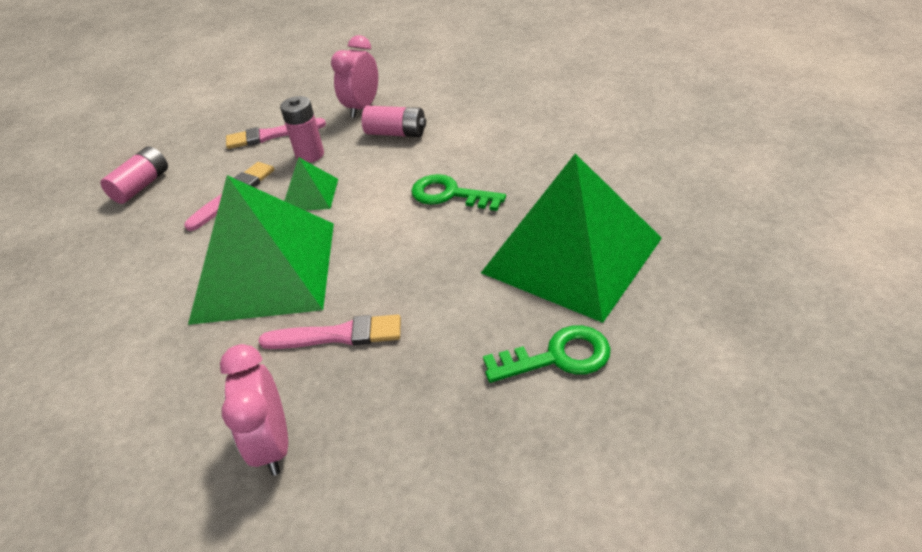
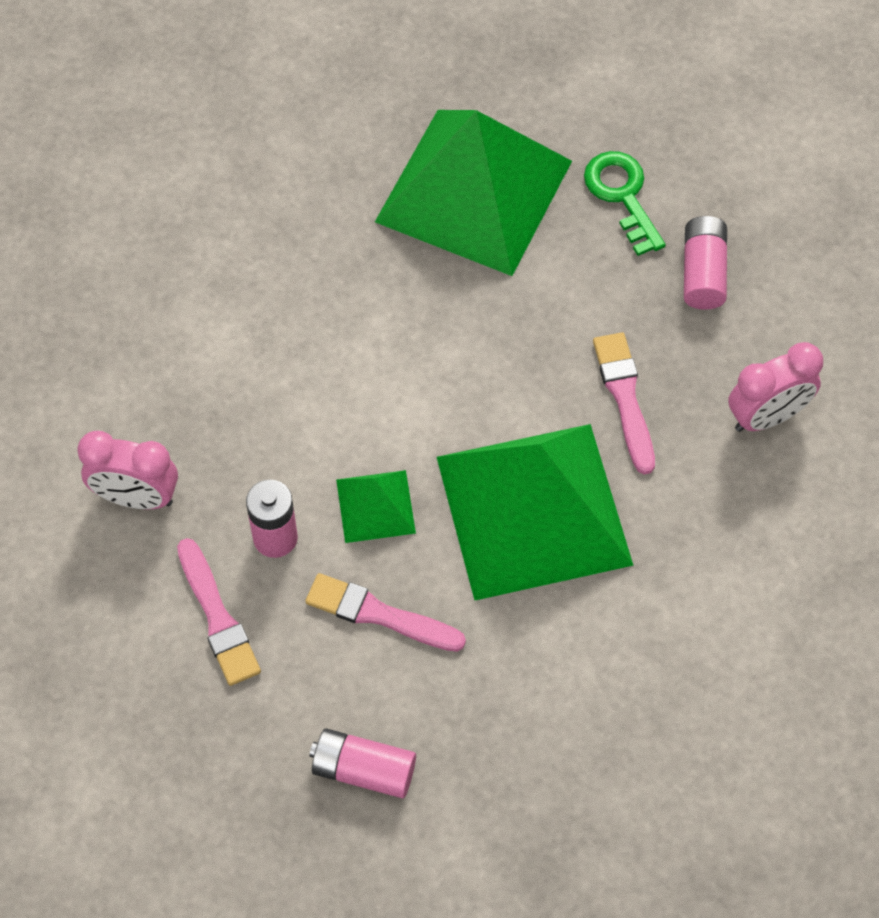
camera: 105 degrees left, 20 degrees up
pink battery [362,106,426,137] -> pink battery moved to [684,216,727,310]
green key [411,174,506,211] -> none

